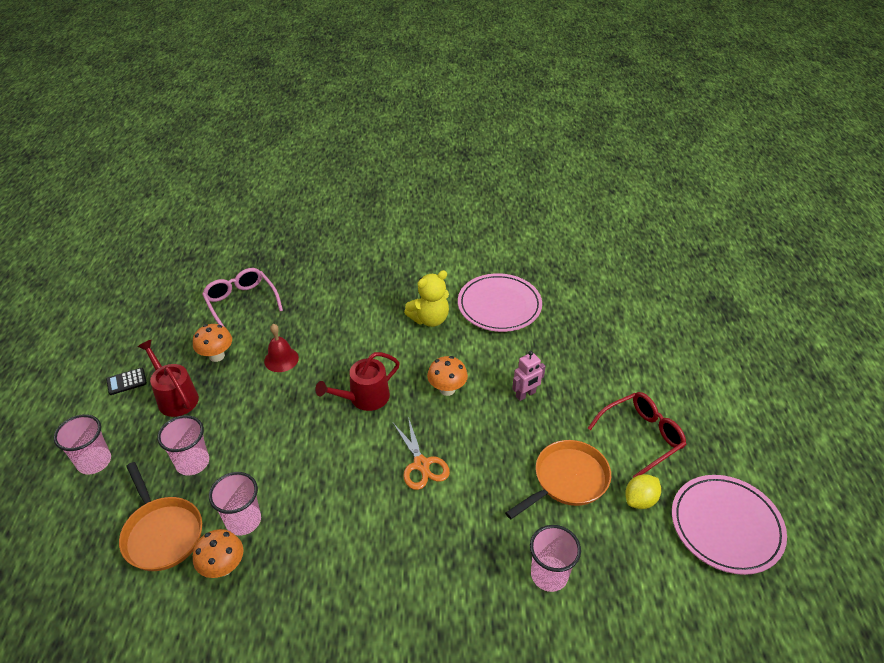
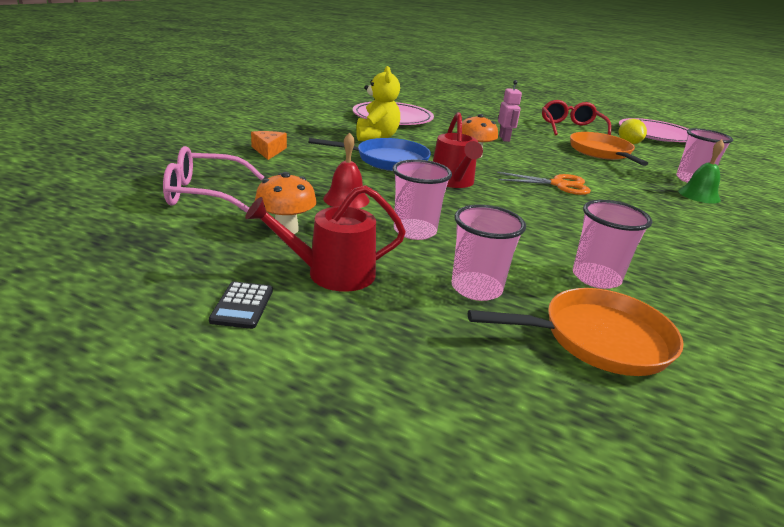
camera: 65 degrees left, 15 degrees down
pink cup [54,414,111,474] -> pink cup moved to [393,159,452,240]
orange mushroom [193,529,243,578] -> none
none -> orange cheese [251,131,287,160]
none -> blue pan [309,138,431,171]
none -> green bell [678,139,724,204]

